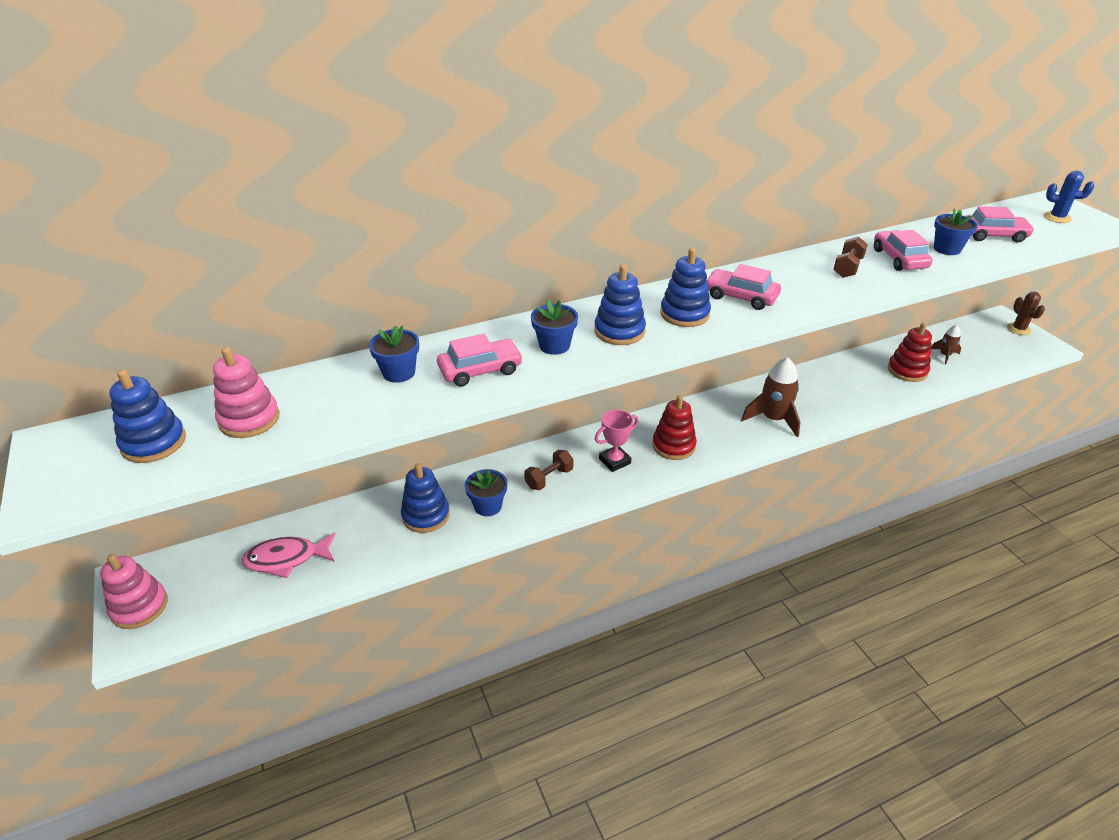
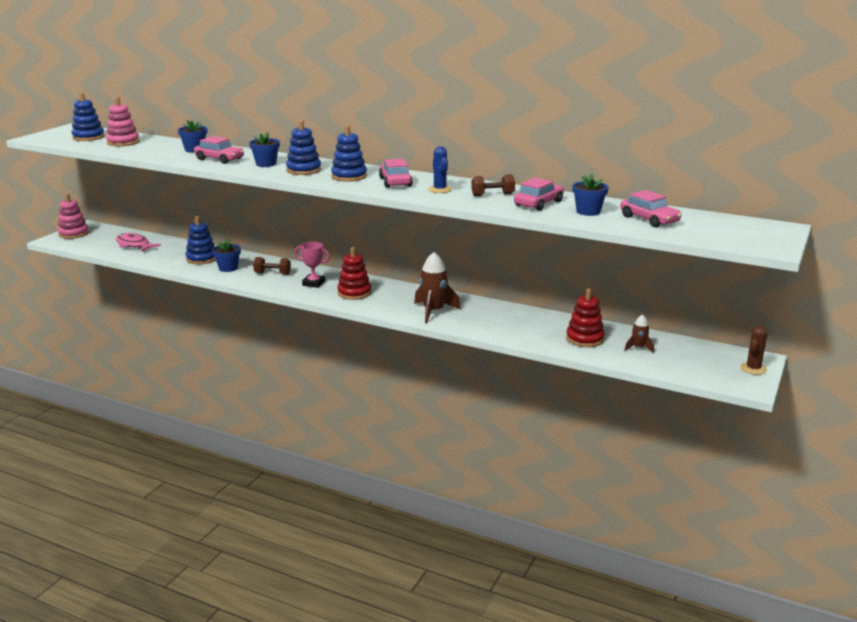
camera: 50 degrees right, 15 degrees down
blue cactus [1044,171,1094,223] -> blue cactus moved to [429,146,452,193]

